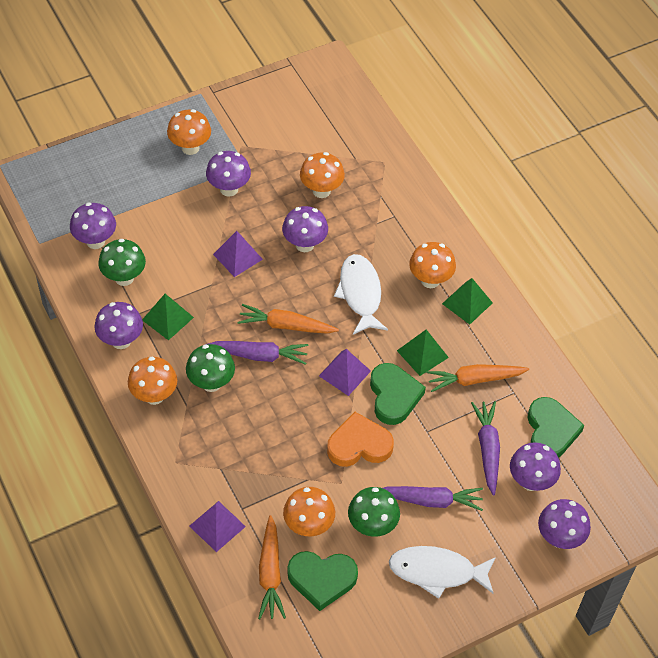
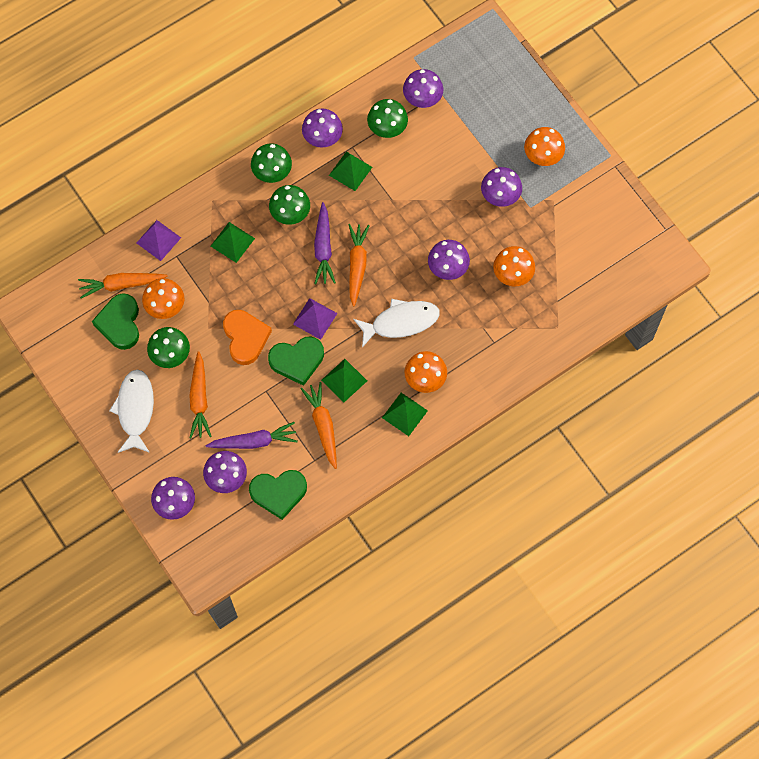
camera: 85 degrees right, 15 degrees up
orange mushroom [128,357,177,405] -> green mushroom [251,143,292,183]
purple pyramid [213,231,263,277] -> none
purple carrot [383,486,483,511] -> orange carrot [189,351,212,438]
none -> green pyramid [211,222,255,263]

